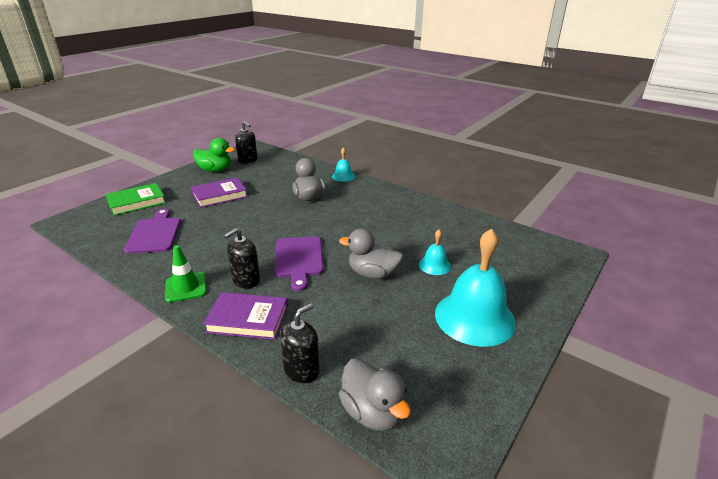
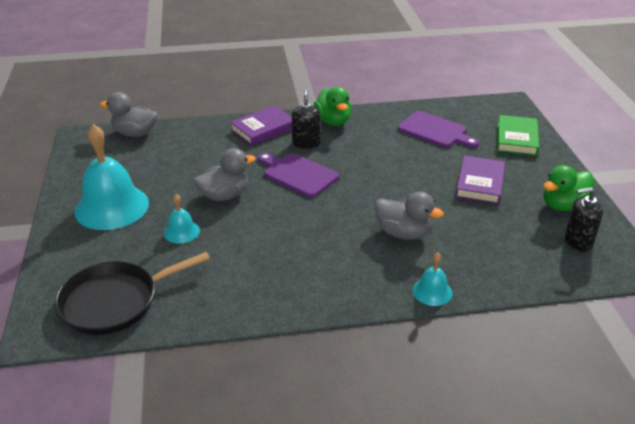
camera: 135 degrees right, 5 degrees up
green traffic cone [165,245,207,302] -> green duck [314,87,352,126]
black soap dispenser [280,303,320,383] -> none
none -> black pan [55,252,210,335]

